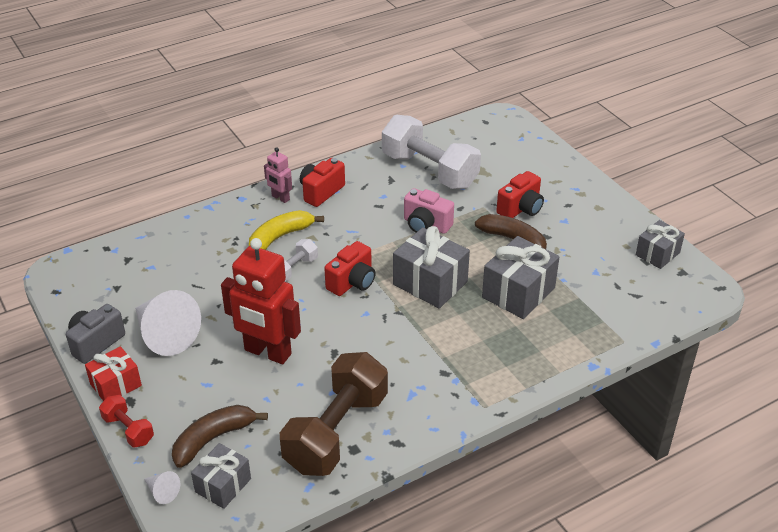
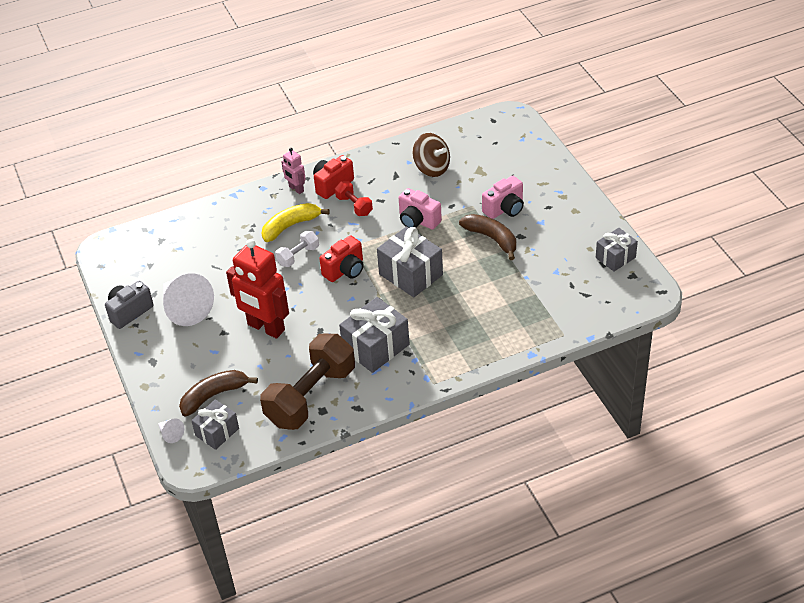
camera: 10 degrees right, 5 degrees up
red gift [85,346,142,401] -> none
red dumbbell [99,395,154,448] -> red dumbbell moved to [335,181,373,216]
white dumbbell [382,115,481,189] -> brown spinning top [413,133,450,177]
grey gift [482,236,559,319] -> grey gift moved to [339,297,410,373]
red camera [496,171,544,218] -> pink camera [482,176,524,219]

